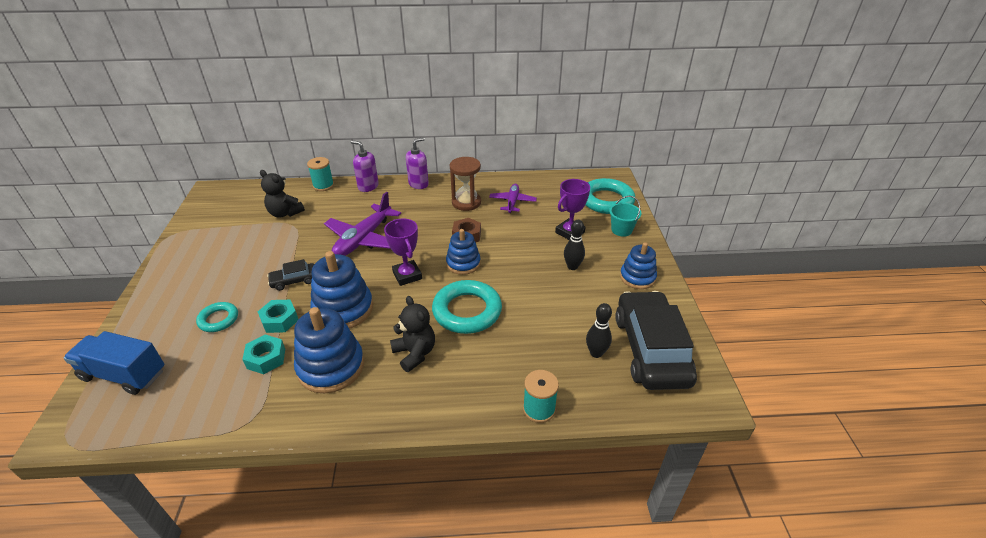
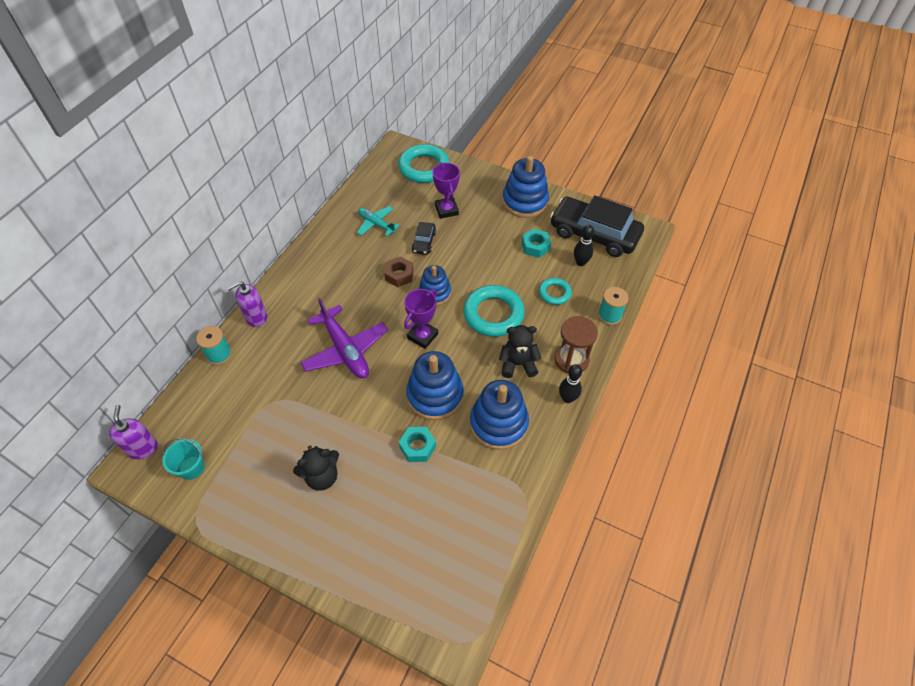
camera: 60 degrees left, 15 degrees up
blue truck [64,331,165,395] -> none
turquoise ring [196,302,238,332] -> turquoise ring moved to [539,278,572,305]
turquoise nut [242,334,285,374] -> turquoise nut moved to [521,229,551,258]
black teddy bear [260,170,305,218] -> black teddy bear moved to [293,446,339,490]
black car [267,259,314,291] -> black car moved to [412,222,436,255]
purple trophy [384,219,422,286] -> purple trophy turned 60 degrees counterclockwise [404,289,438,349]
purple soap dispenser [406,137,429,189] -> purple soap dispenser moved to [109,405,158,459]
brown hourglass [450,157,481,211] -> brown hourglass moved to [555,316,598,373]
purple plane [489,184,537,213] -> turquoise plane [357,206,400,236]
black bowling pin [564,220,585,270] -> black bowling pin moved to [559,364,582,403]
turquoise bucket [609,196,641,237] -> turquoise bucket moved to [163,438,205,480]
blue stacking toy [620,242,657,289] -> blue stacking toy [502,156,549,218], size x1.57

